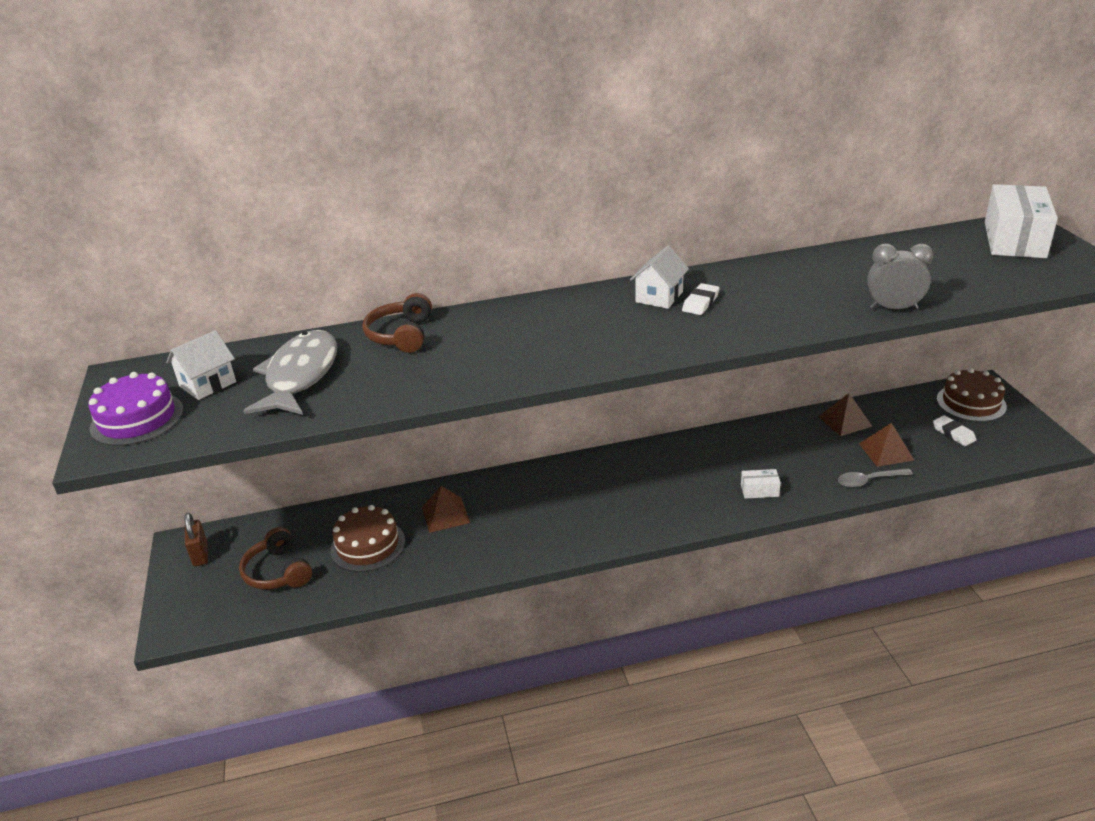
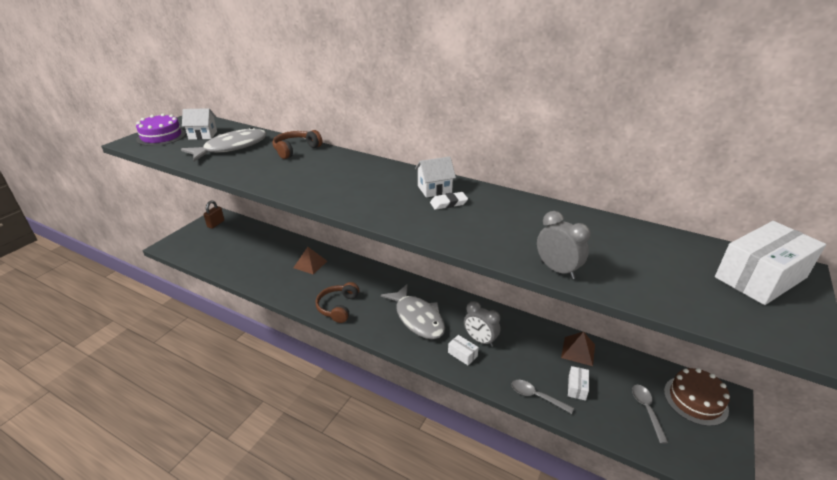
camera: 40 degrees right, 0 degrees up
brown headphones [239,527,312,590] -> brown headphones moved to [316,282,360,323]
brown cake [330,505,405,572] -> none
brown pyramid [859,423,914,467] -> white box [568,366,589,401]
white eraser [933,415,977,446] -> grey spoon [632,385,668,444]
none -> grey fish [381,284,445,339]
none -> grey clock [464,301,500,347]

